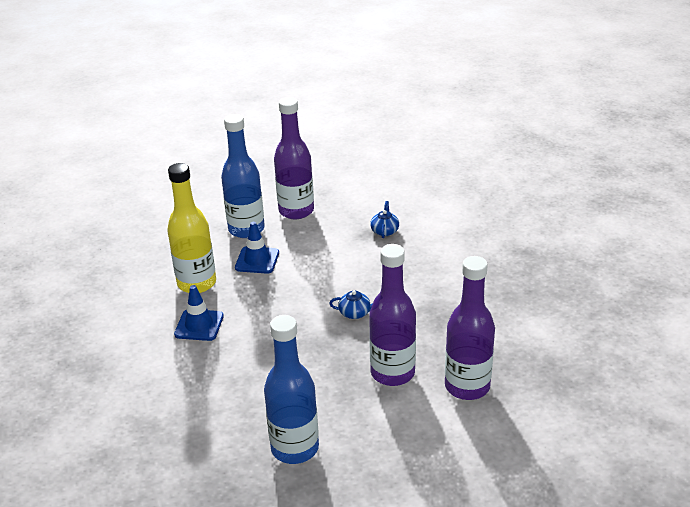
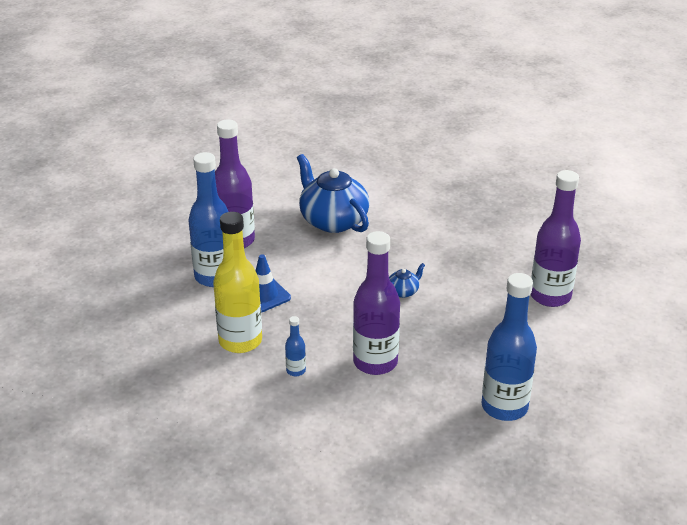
camera: 45 degrees left, 0 degrees up
blue traffic cone [174,285,224,341] -> blue bottle [285,316,306,376]
purple bottle [369,244,416,386] -> purple bottle moved to [353,231,400,375]
blue teapot [370,201,399,238] -> blue teapot [297,154,369,233], size x2.35

